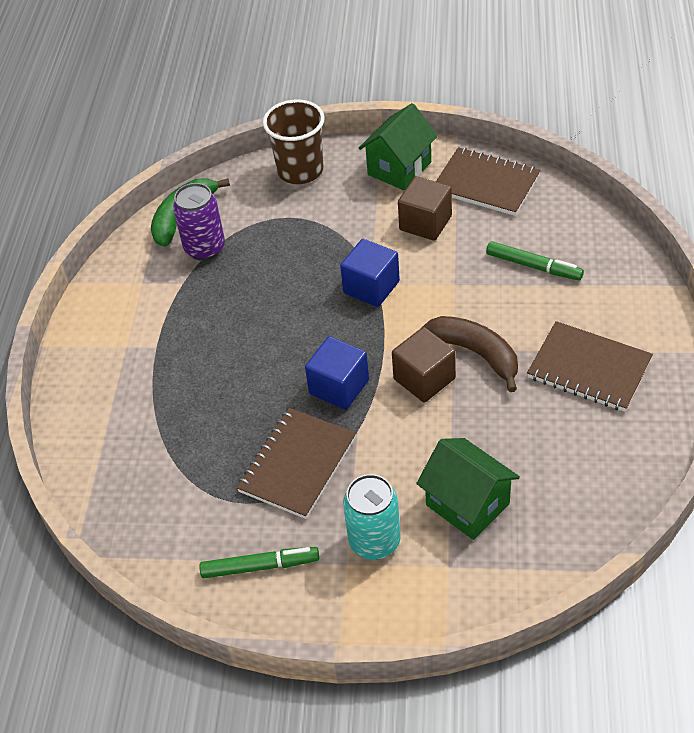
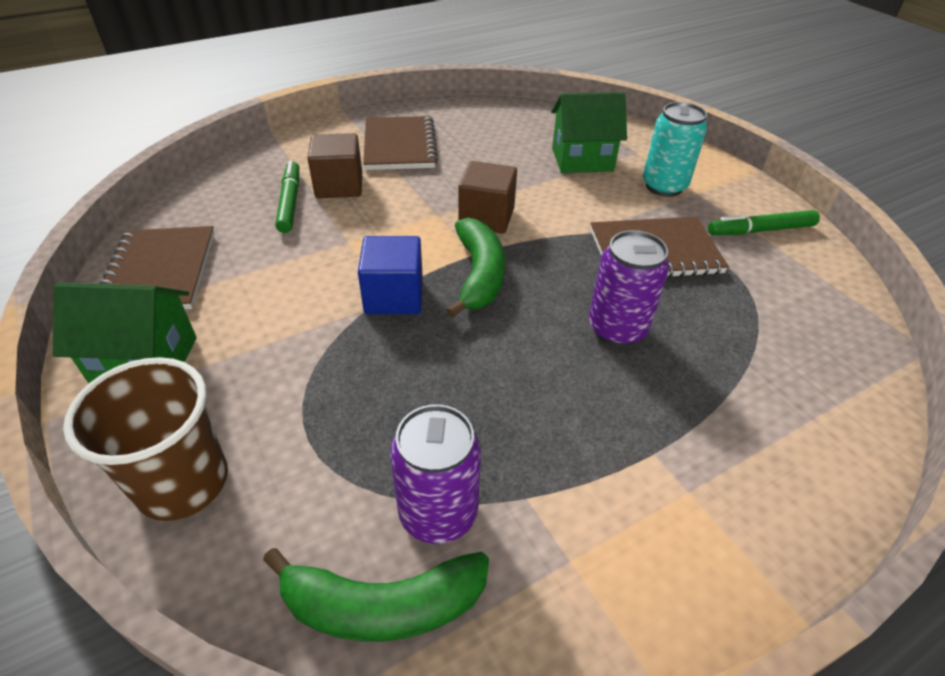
camera: 130 degrees left, 5 degrees down
green marker [199,547,319,578] -> green marker turned 60 degrees counterclockwise [708,210,820,235]
blue cube [305,336,369,410] -> none
brown cube [398,176,452,241] -> brown cube moved to [307,133,362,198]
green house [416,438,520,540] -> green house turned 75 degrees clockwise [551,92,627,173]
brown banana [421,316,518,392] -> none
none -> green banana [446,218,505,318]
none -> purple can [589,230,669,347]

